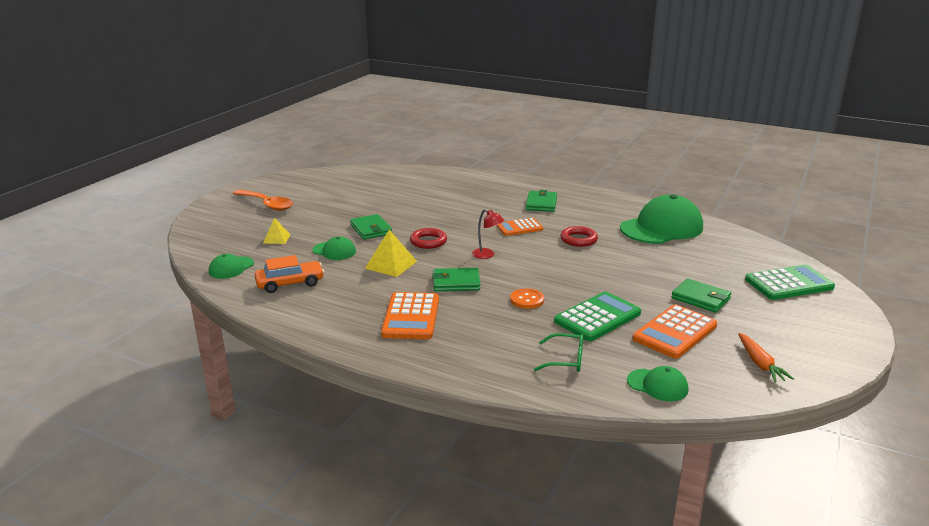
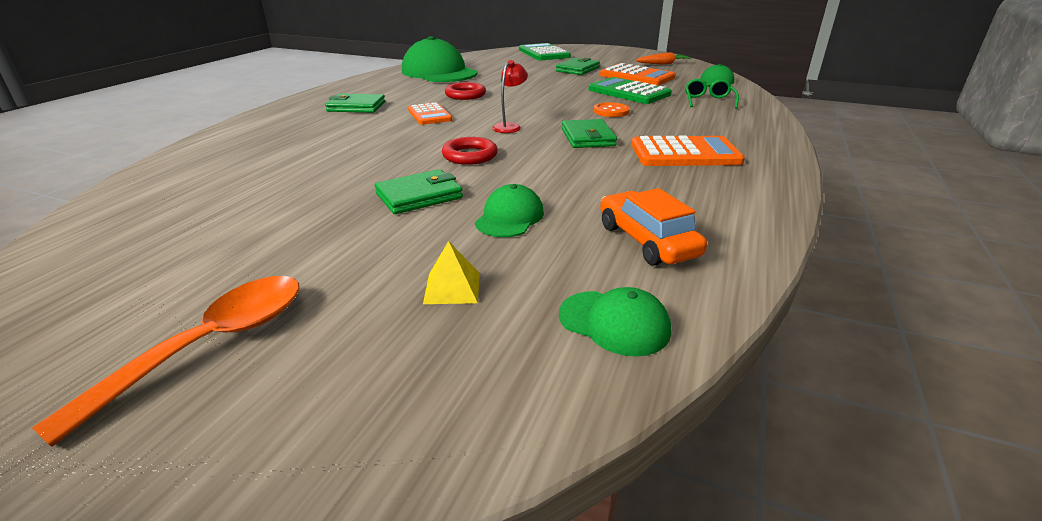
camera: 95 degrees left, 5 degrees up
yellow pyramid [365,230,417,277] -> none

